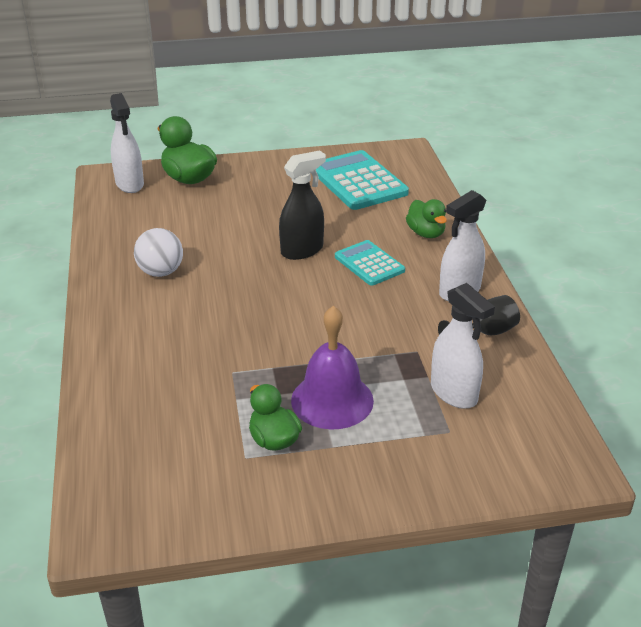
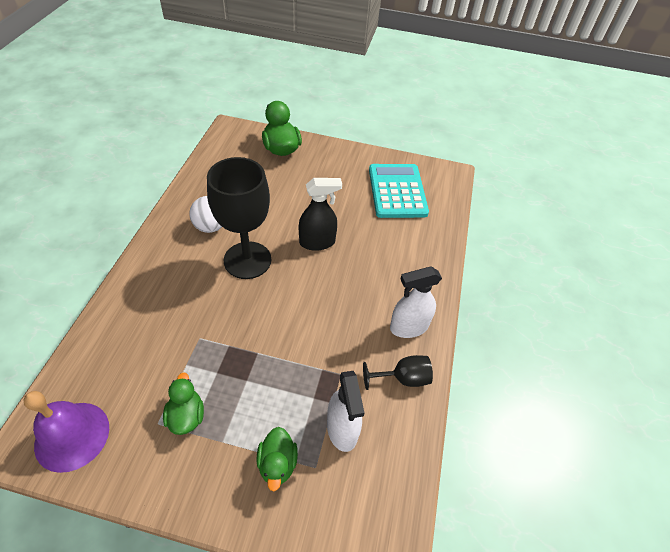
camera: 20 degrees right, 15 degrees up
white spray bottle [110,93,144,193] -> none
purple bell [291,306,374,429] -> purple bell moved to [23,391,109,473]
turquoise calculator [335,240,405,286] -> none
green duck [406,199,447,238] -> green duck moved to [256,427,298,492]
none -> black goblet [207,157,271,279]

